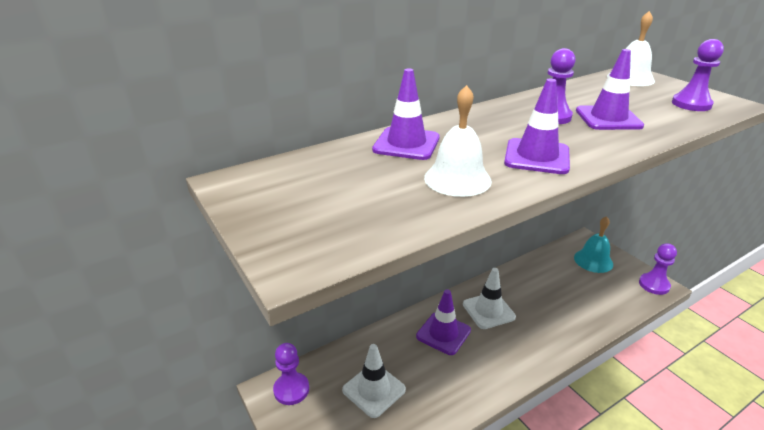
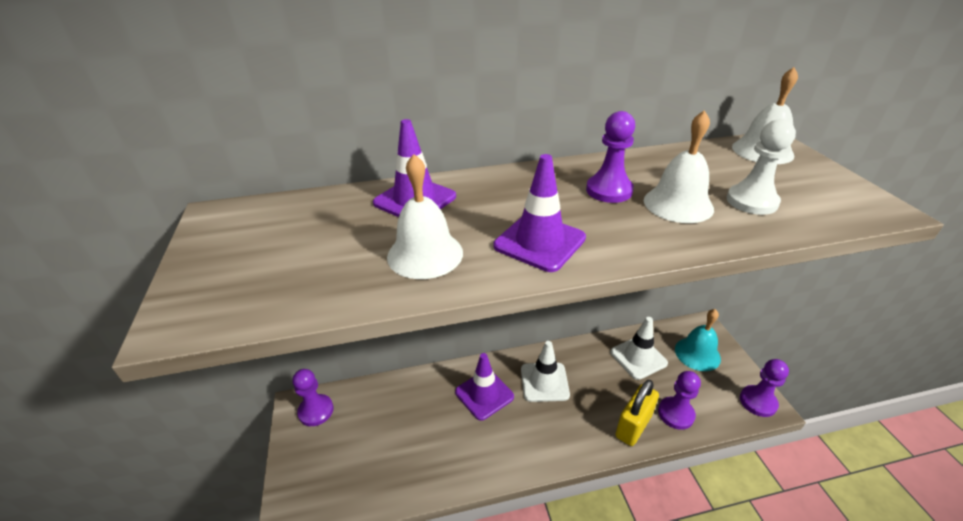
camera: 20 degrees right, 5 degrees up
white traffic cone [342,344,406,418] -> white traffic cone moved to [610,317,668,380]
purple traffic cone [576,49,644,130] -> white bell [644,110,714,223]
purple pawn [672,39,724,111] -> purple pawn moved to [658,371,701,430]
none -> yellow padlock [615,380,659,446]
none -> white pawn [727,119,796,215]

